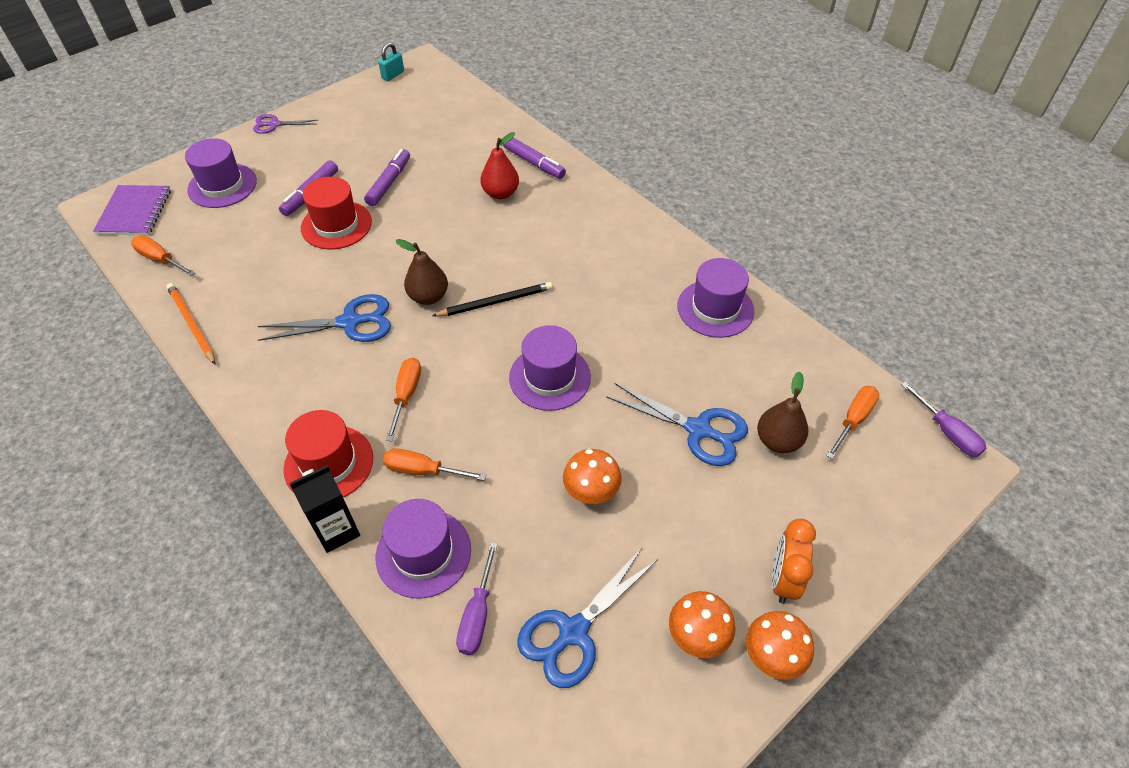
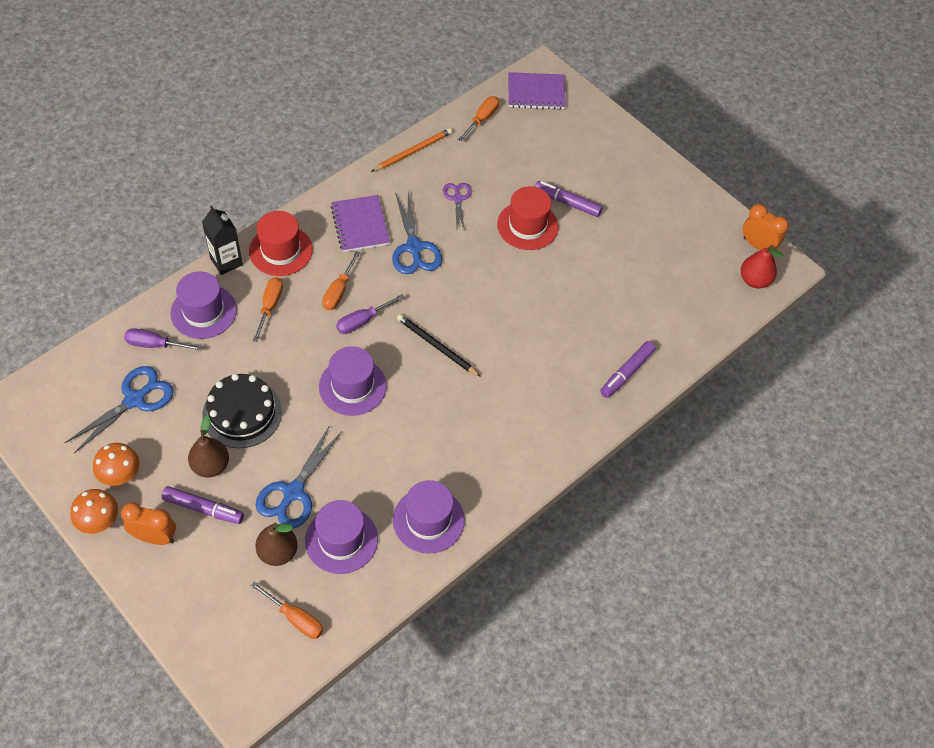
camera: 85 degrees right, 5 degrees up
purple hat [185,138,257,208] -> purple hat moved to [305,500,378,574]
purple scissors [253,114,318,134] -> purple scissors moved to [443,183,472,231]
purple marker [364,149,410,206] -> purple marker moved to [161,486,244,524]
turquoise padlock [378,43,404,81] -> orange clock [743,204,789,250]
orange screwdriver [386,357,421,441] -> orange screwdriver turned 105 degrees clockwise [322,251,360,310]
brown pear [396,239,448,305] -> brown pear moved to [188,415,229,478]
black pencil [432,282,553,316] -> black pencil turned 150 degrees clockwise [397,314,481,377]
red pear [480,132,519,199] -> red pear moved to [741,245,783,288]
blue scissors [517,547,658,688] -> blue scissors turned 90 degrees clockwise [65,366,174,453]
orange mushroom [563,449,622,504] -> black cake [202,374,282,448]
purple screwdriver [901,382,986,457] -> purple screwdriver moved to [336,294,405,334]
none -> purple notebook [330,195,390,252]

